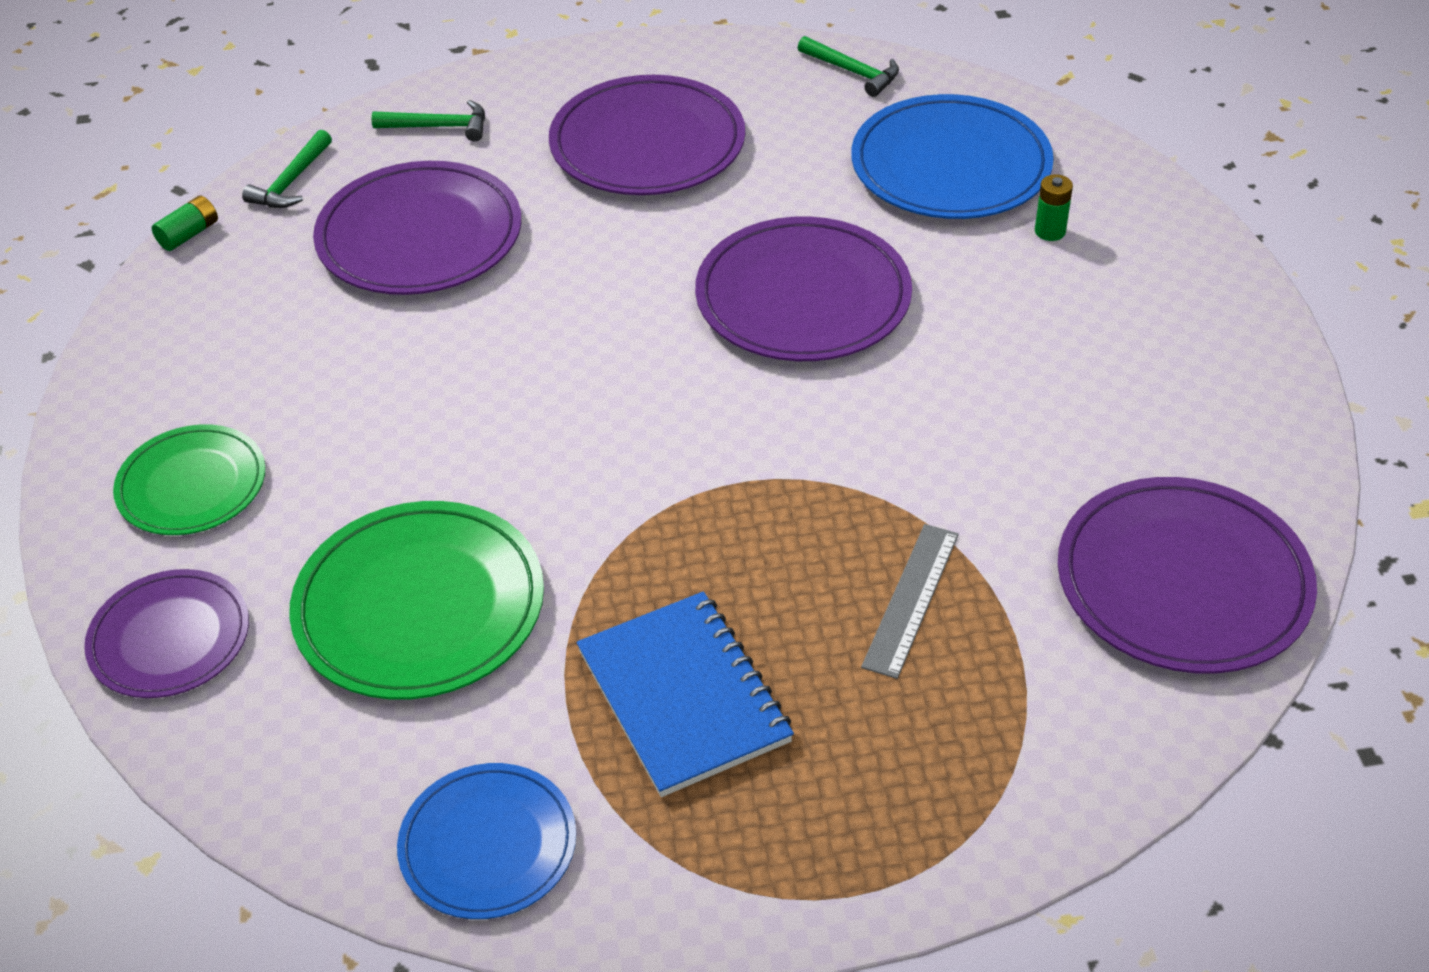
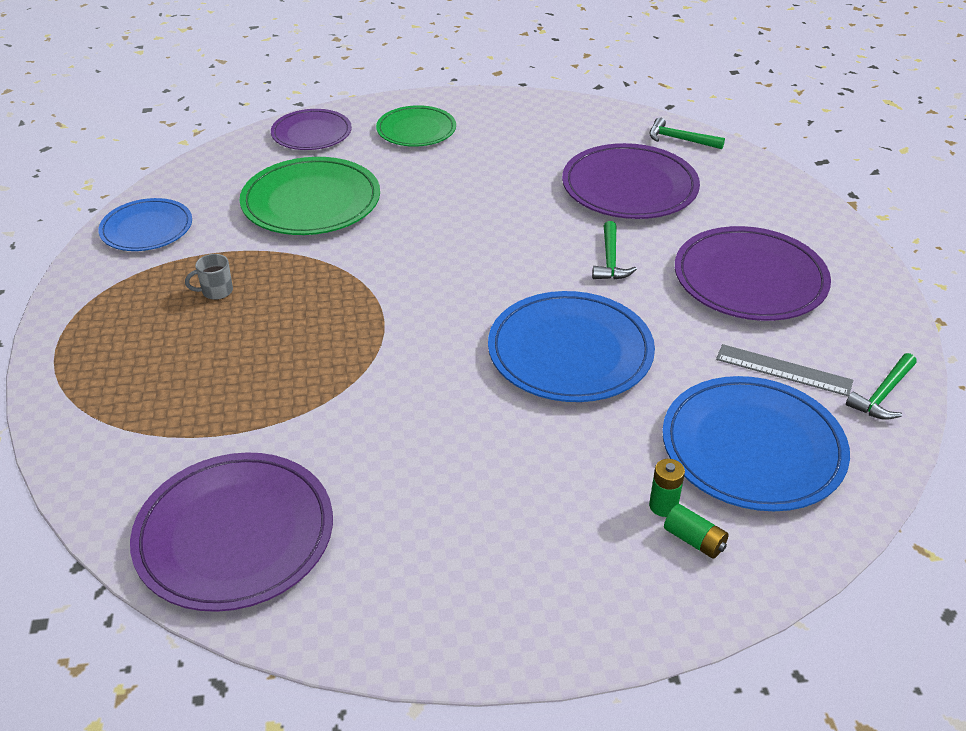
camera: 90 degrees right, 5 degrees down
green battery [152,196,218,251] -> green battery moved to [664,504,729,559]
green hammer [372,100,485,141] -> green hammer moved to [592,221,637,280]
blue notebook [577,591,794,797] -> grey mug [185,254,233,300]
purple plate [695,216,912,361] -> blue plate [488,291,655,402]
grey ruler [861,524,959,679] -> grey ruler moved to [716,344,853,396]

